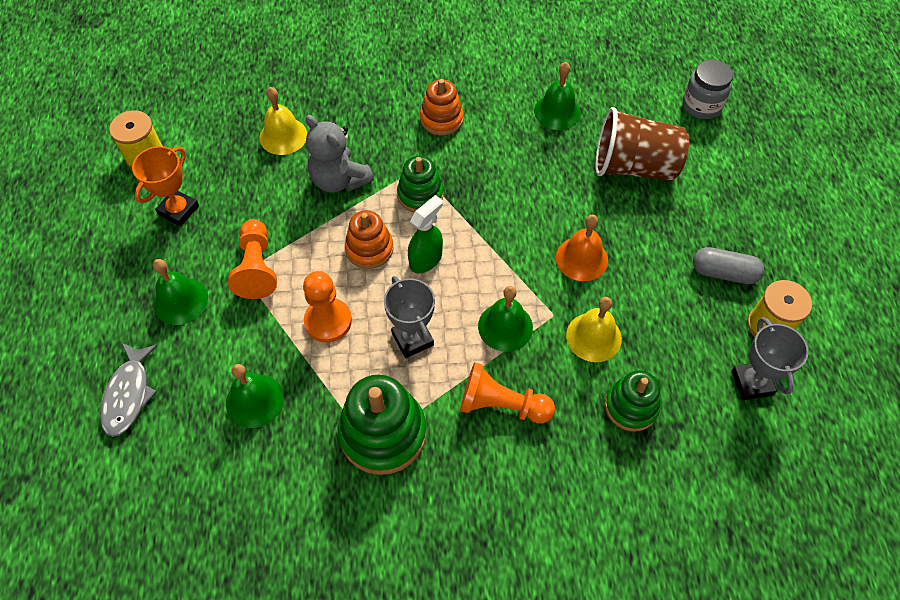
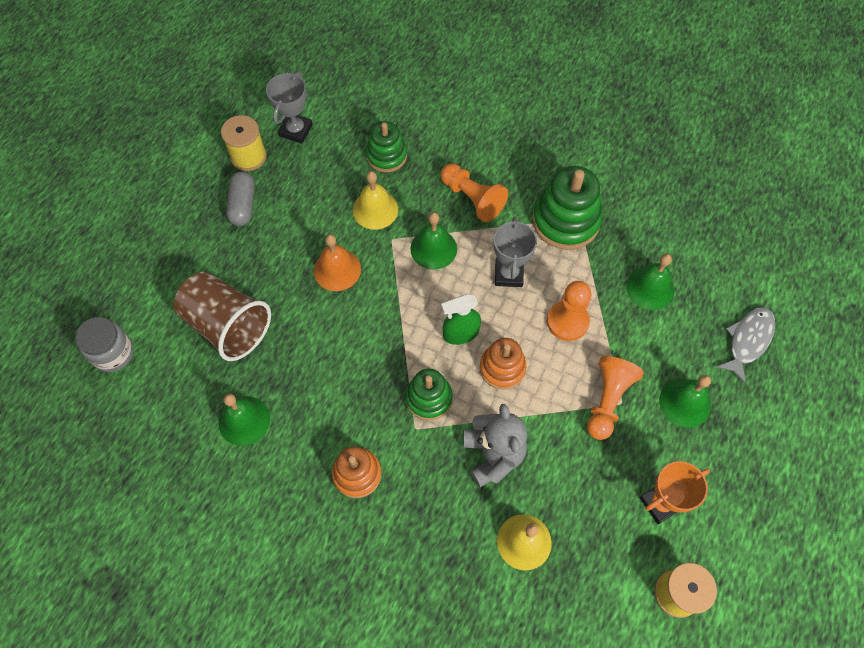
camera: 150 degrees left, 5 degrees up
grey capsule [693,247,765,284] -> grey capsule turned 45 degrees clockwise [226,171,255,226]

